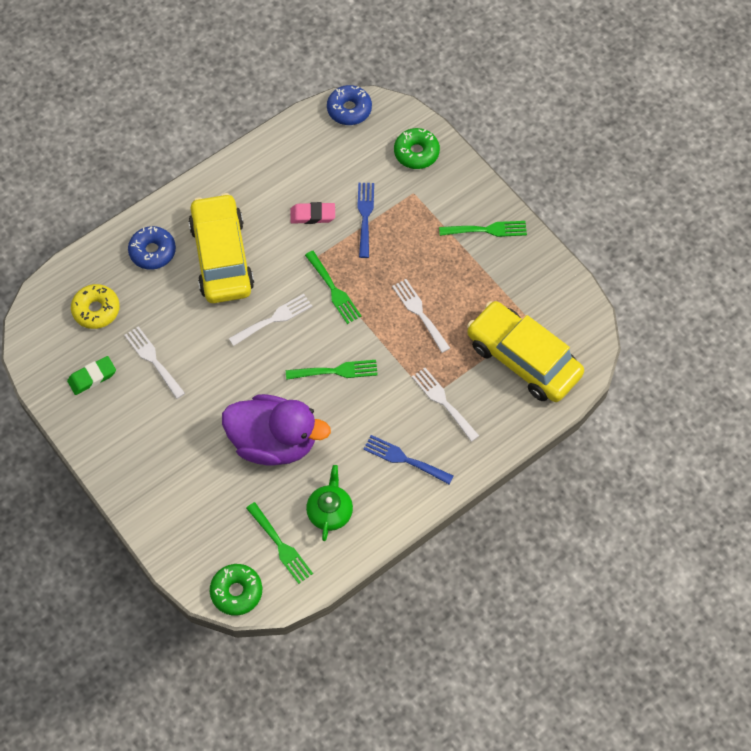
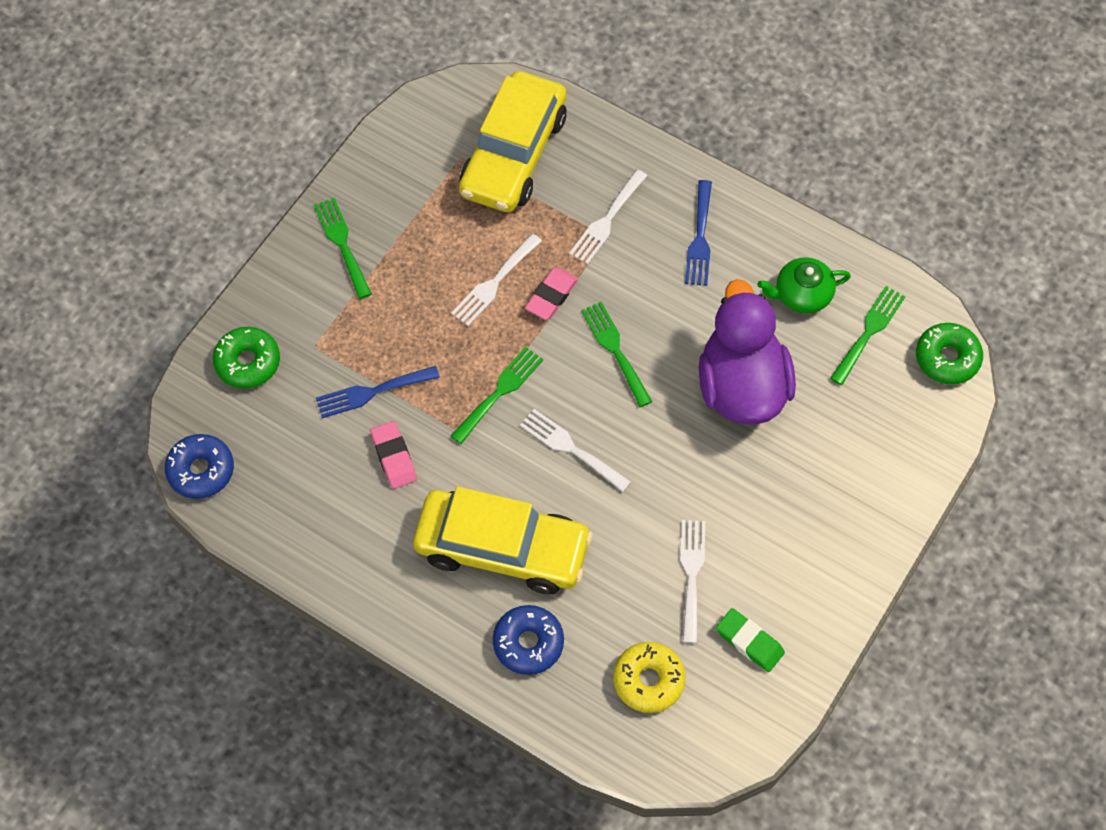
camera: 110 degrees left, 0 degrees up
white fork [124,326,185,399] -> white fork turned 150 degrees clockwise [680,520,705,643]
yellow car [188,193,254,303] -> yellow car turned 135 degrees counterclockwise [413,487,593,594]
none -> pink eraser [525,267,578,320]

